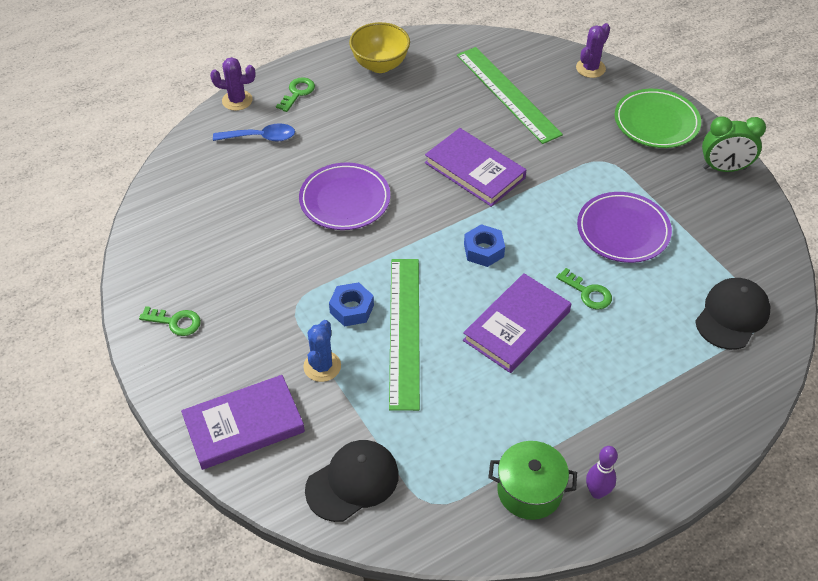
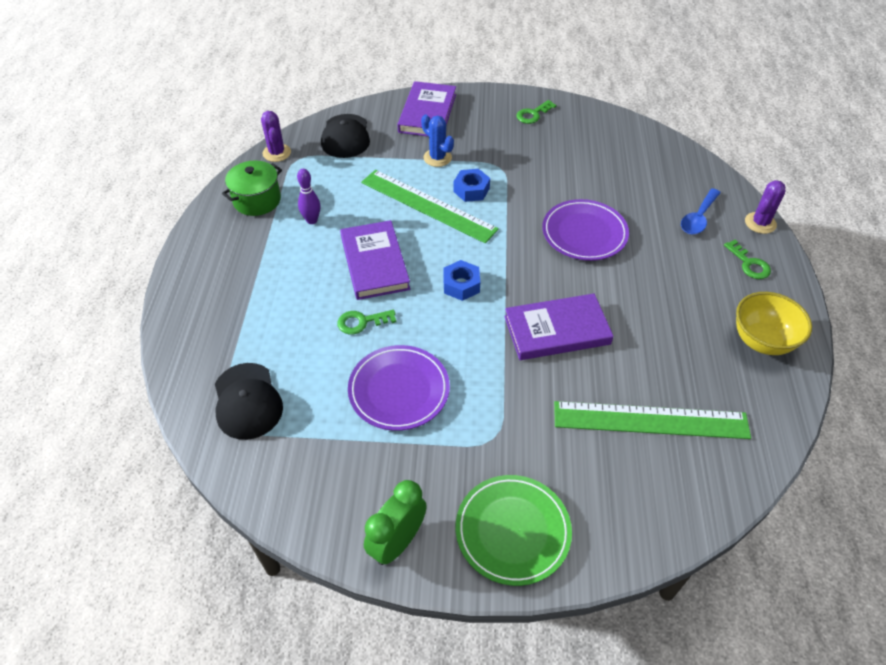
camera: 125 degrees right, 0 degrees up
purple cactus [576,23,610,78] -> purple cactus moved to [261,111,291,162]
purple bowling pin [586,446,618,499] -> purple bowling pin moved to [297,169,320,224]

